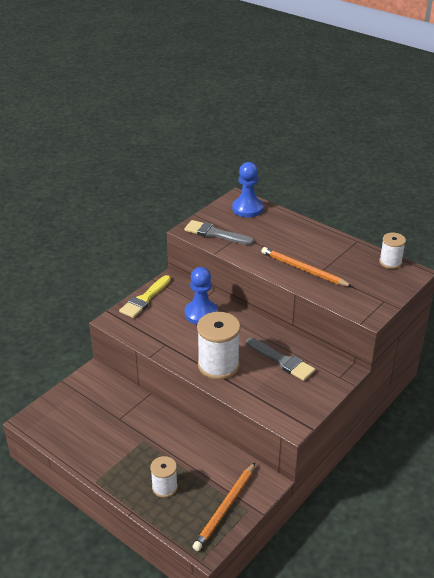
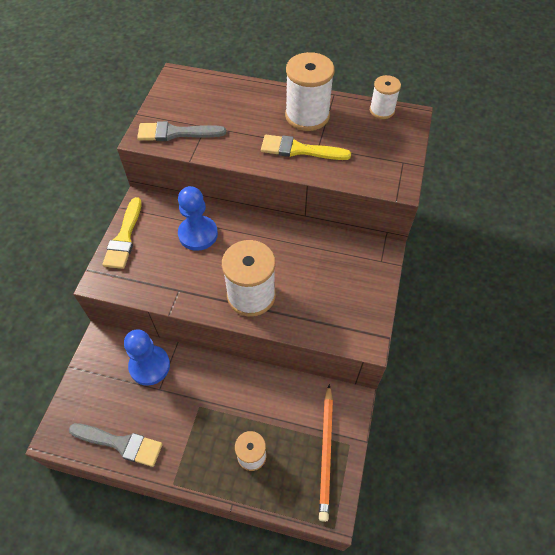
camera: 25 degrees left, 20 degrees up
blue pawn [232,162,263,217] -> blue pawn moved to [124,329,170,386]
grey brush [246,338,315,381] -> grey brush moved to [69,423,163,467]
orange pencil [261,247,353,287] -> yellow brush [261,135,351,160]
none -> white spool [285,52,335,131]

